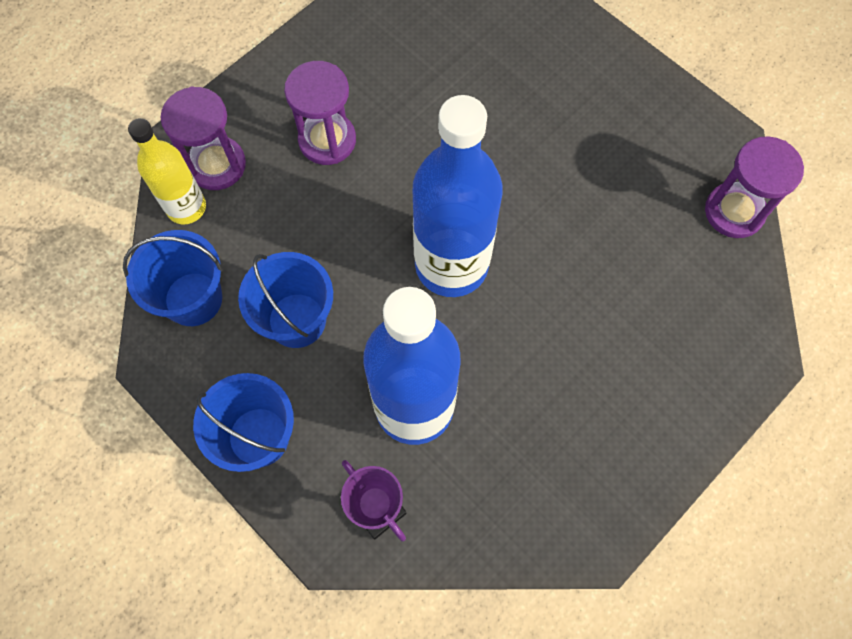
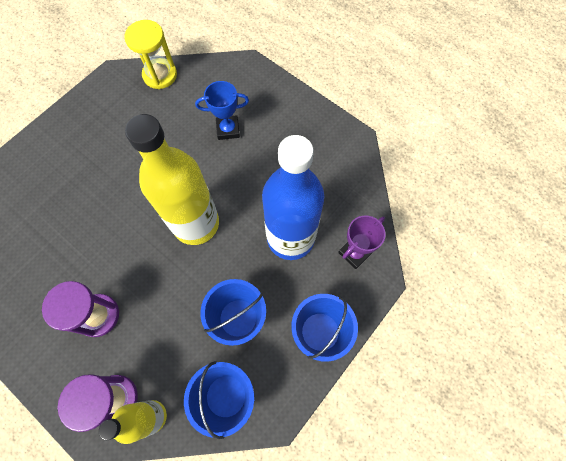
camera: 95 degrees left, 0 degrees up
blue bottle [413,95,503,297] -> yellow bottle [125,114,219,245]
purple hourglass [705,136,804,238] -> yellow hourglass [125,20,177,89]
none -> blue trophy [195,81,249,140]

